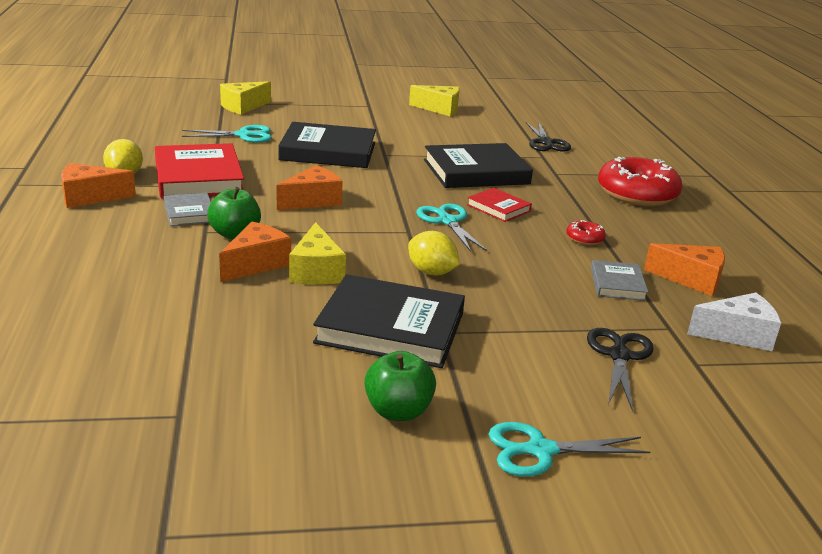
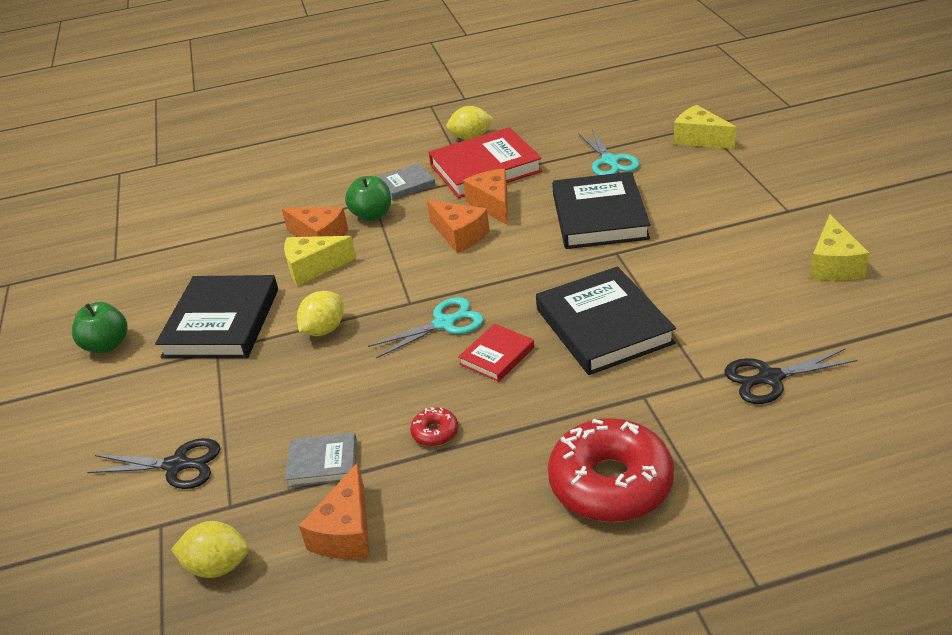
camera: 90 degrees right, 10 degrees up
orange cheese [61,163,136,208] -> orange cheese moved to [463,169,507,225]
turquoise scissors [489,422,650,477] -> none
white cheese [687,293,781,351] -> yellow lemon [171,521,249,578]

